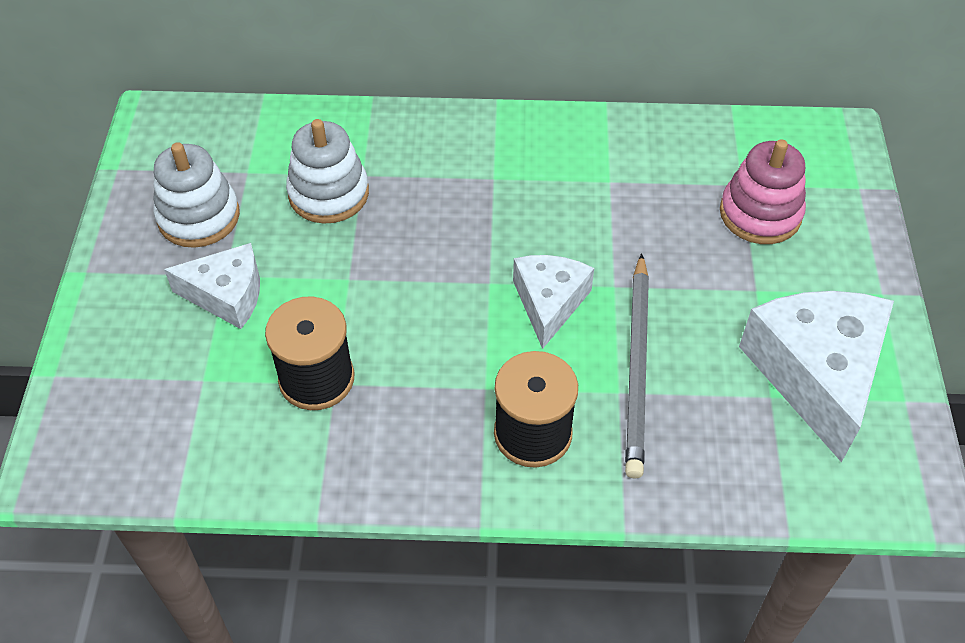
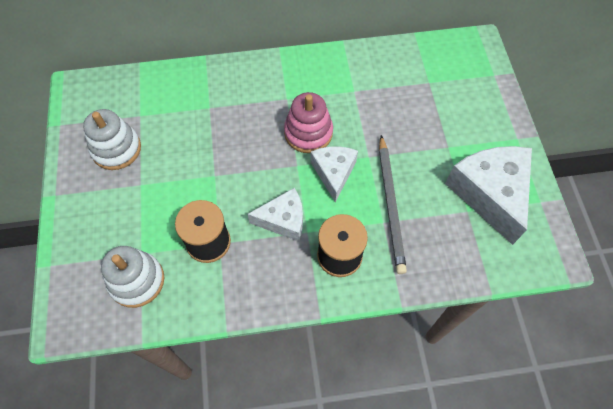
camera: 10 degrees left, 10 degrees up
white cheese [164,243,260,329] -> white cheese moved to [247,188,303,241]
white stacking toy [286,119,369,224] -> white stacking toy moved to [101,246,165,308]
pink stacking toy [720,139,806,244] -> pink stacking toy moved to [284,92,333,153]

